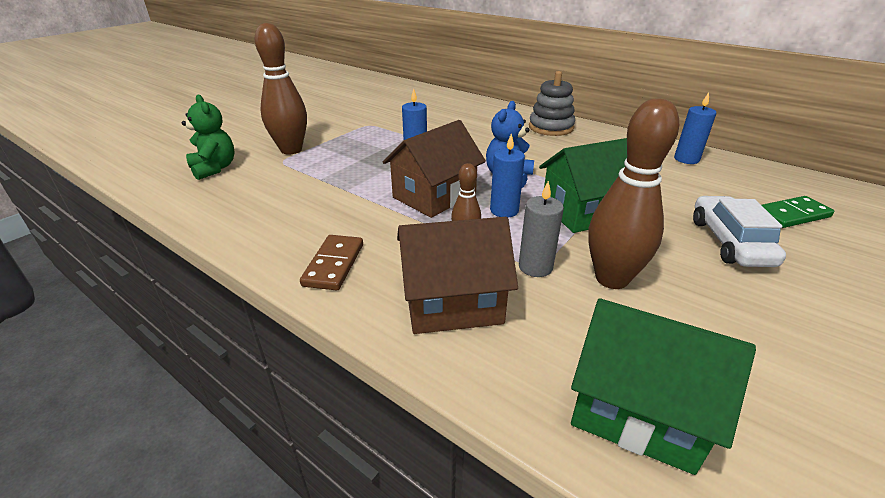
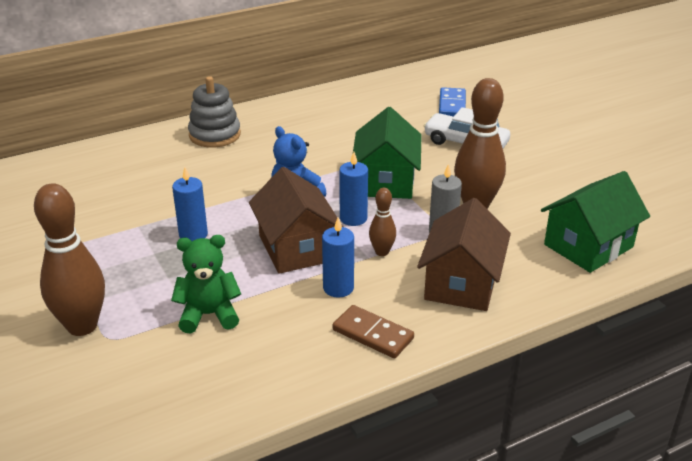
camera: 65 degrees left, 0 degrees up
green teddy bear [182,95,235,180] -> green teddy bear moved to [171,235,241,333]
blue candle [674,93,716,164] -> blue candle moved to [322,217,354,298]
green domino [762,196,834,228] -> blue domino [439,87,466,117]

